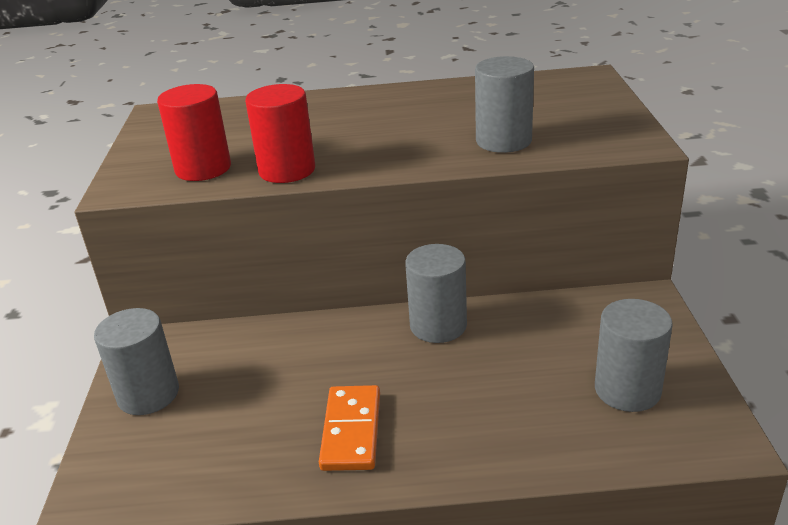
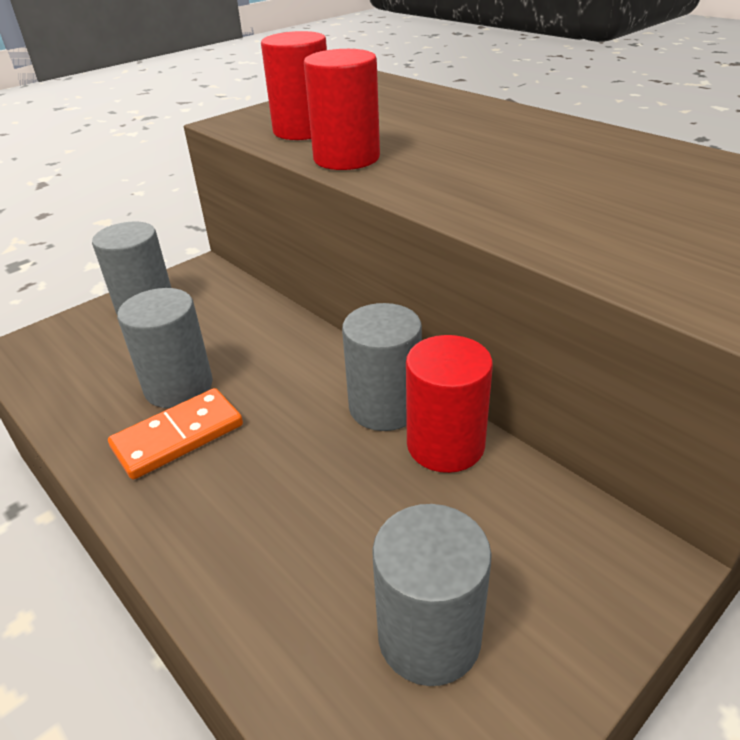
camera: 50 degrees right, 5 degrees up
grey cylinder [475,56,534,153] -> grey cylinder moved to [117,288,213,408]
none -> red cylinder [406,335,493,473]

